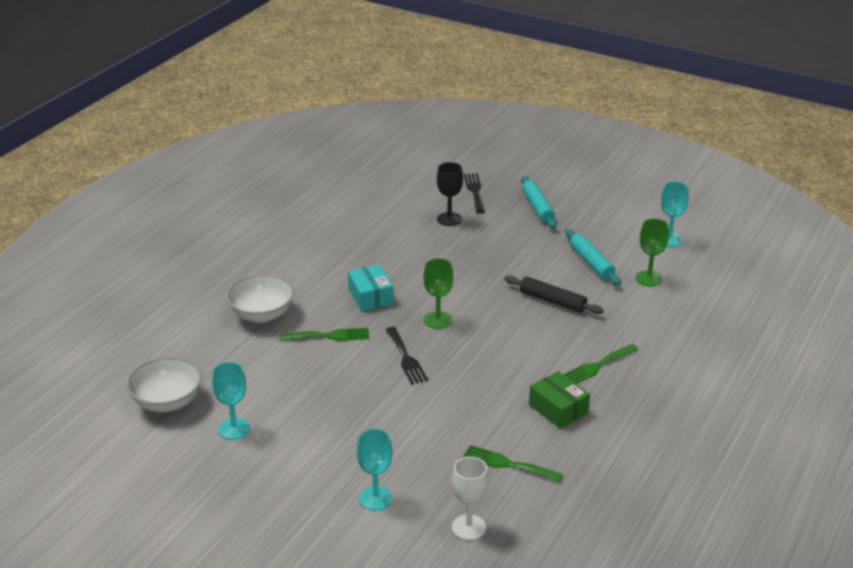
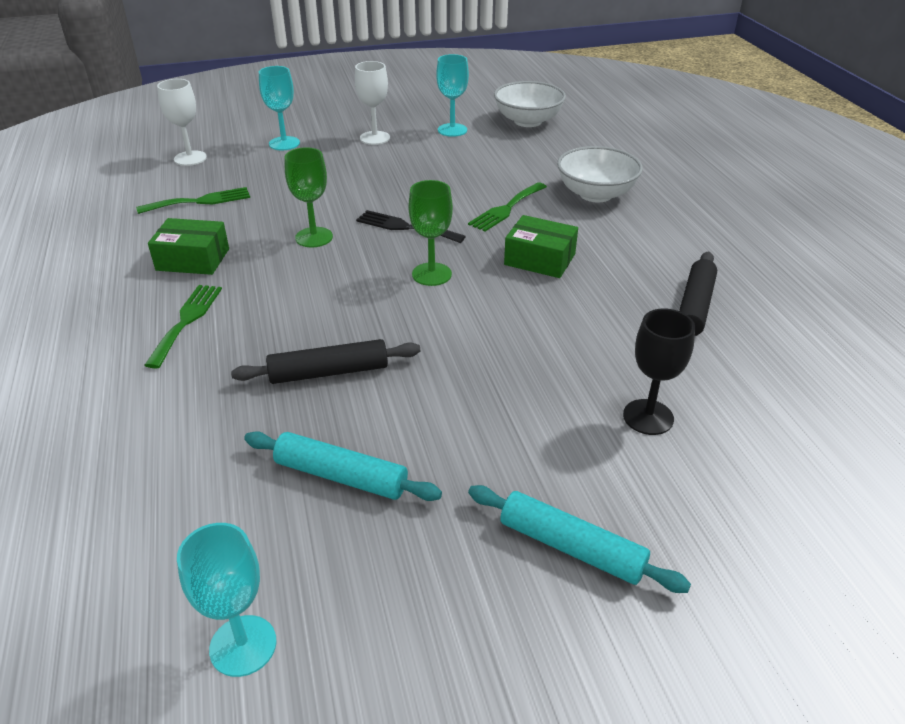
camera: 135 degrees right, 5 degrees up
turquoise box [348,264,394,311] -> green box [504,215,578,278]
black fork [464,173,485,213] -> none
green goblet [636,219,669,287] -> green goblet moved to [285,147,333,247]
none -> white goblet [355,61,390,145]
none -> black rolling pin [679,252,717,336]

